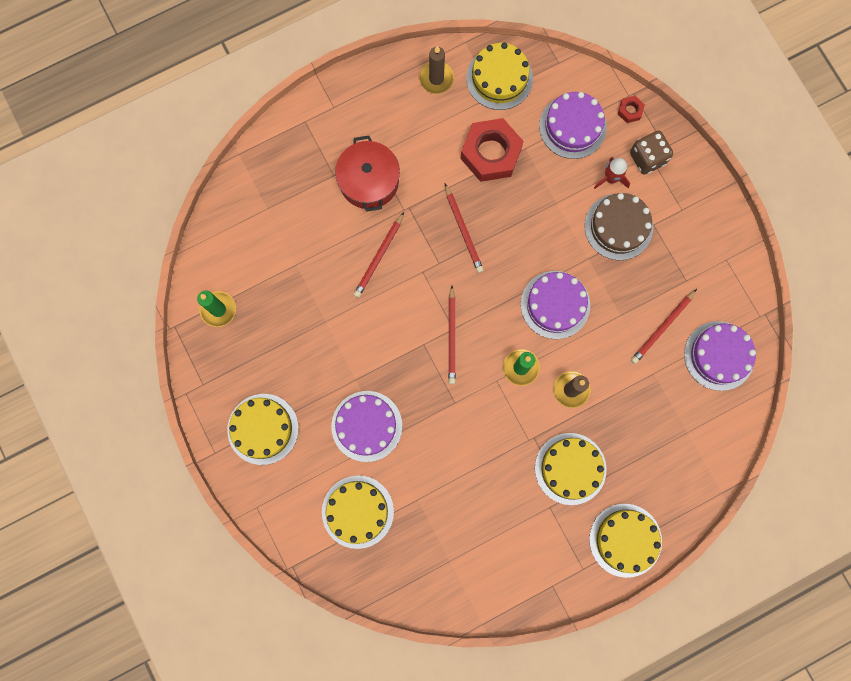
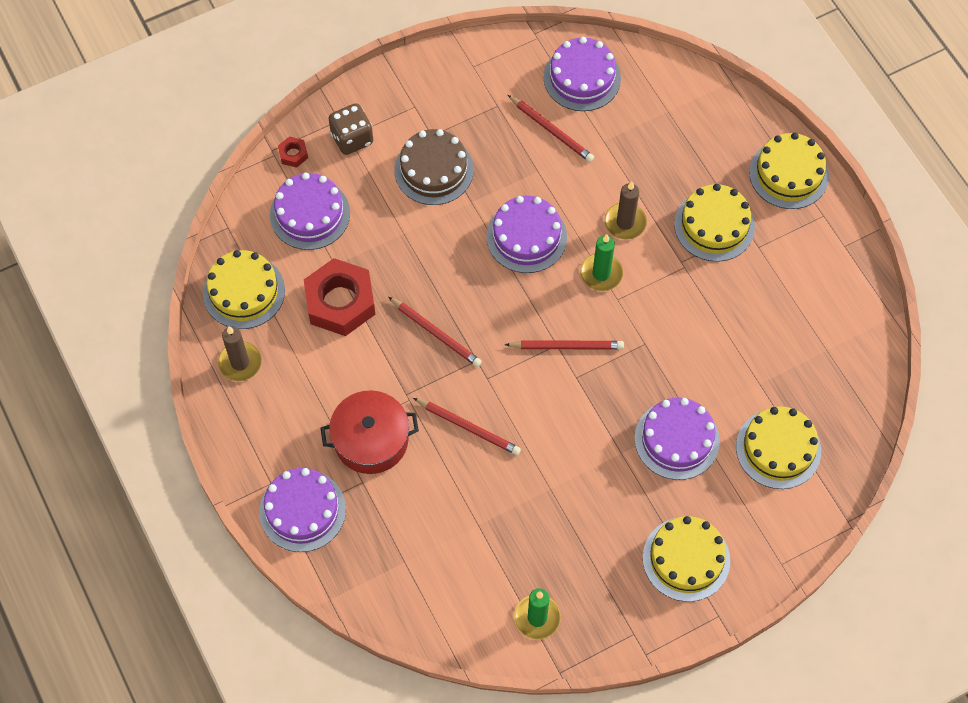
camera: 90 degrees left, 15 degrees down
red pencil [445,184,484,273] -> red pencil turned 60 degrees clockwise [389,297,482,367]
red rocket [594,157,630,189] -> none
none -> purple cake [259,468,346,552]

